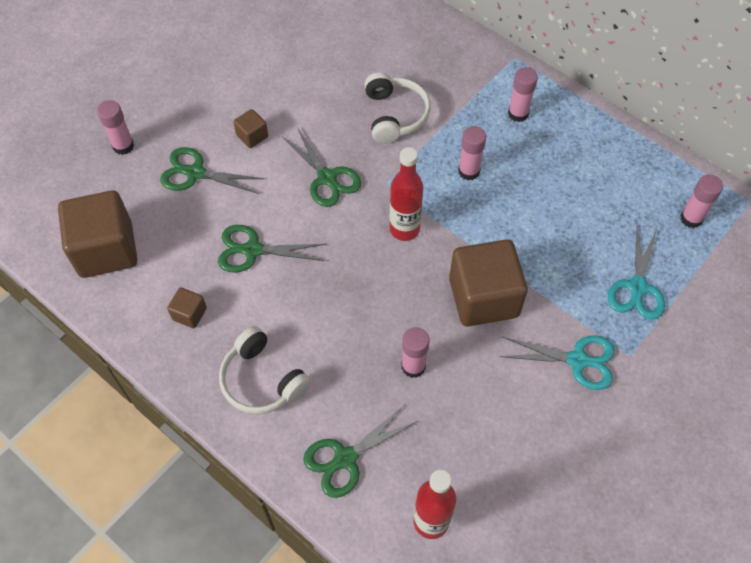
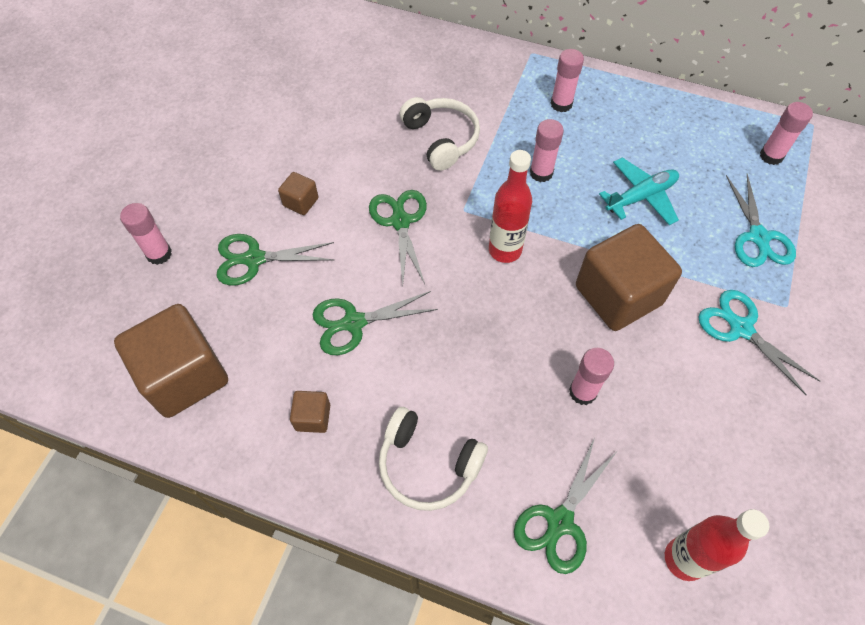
camera: 20 degrees left, 0 degrees up
green scissors [281,127,361,207] -> green scissors turned 135 degrees counterclockwise [369,190,427,285]
turquoise scissors [499,336,615,390] -> turquoise scissors turned 120 degrees counterclockwise [698,290,820,395]
none -> turquoise plane [599,157,679,225]

